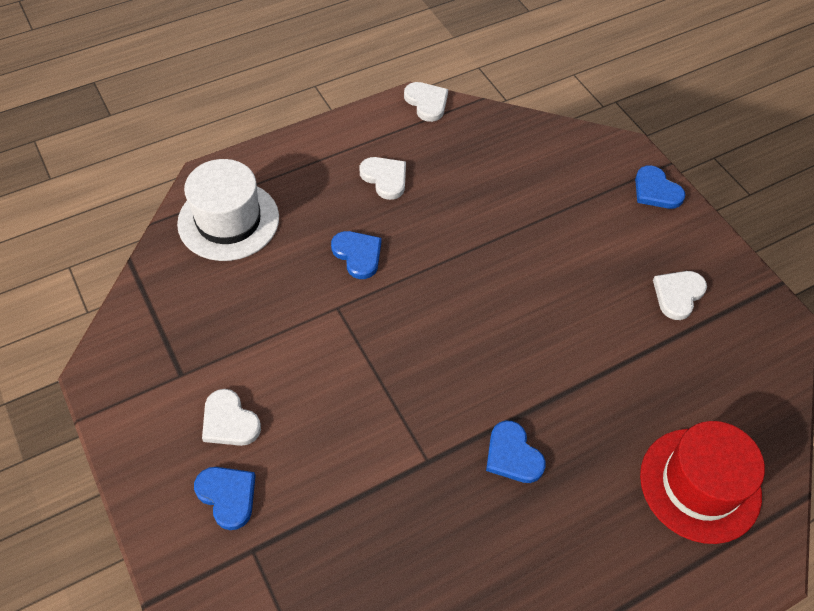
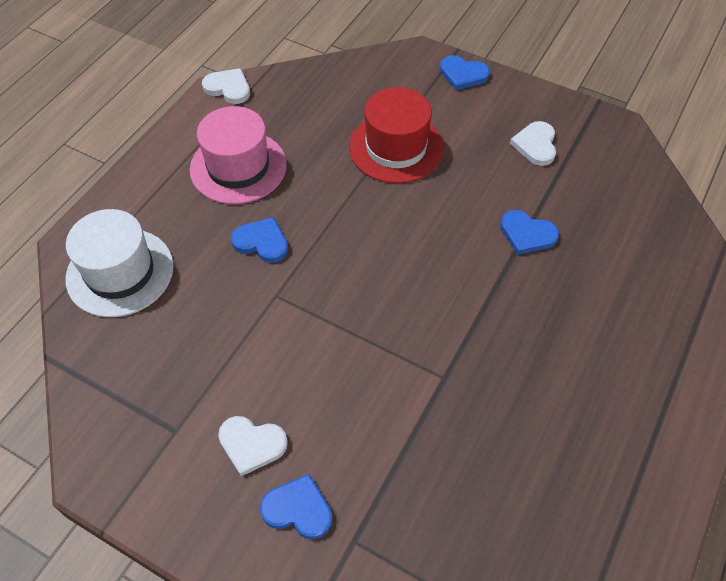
camera: 30 degrees left, 0 degrees up
white heart [359,157,406,200] -> pink hat [190,106,287,204]
blue heart [486,421,546,483] -> blue heart moved to [500,210,559,255]
red hat [640,421,765,544] -> red hat moved to [349,87,444,183]

